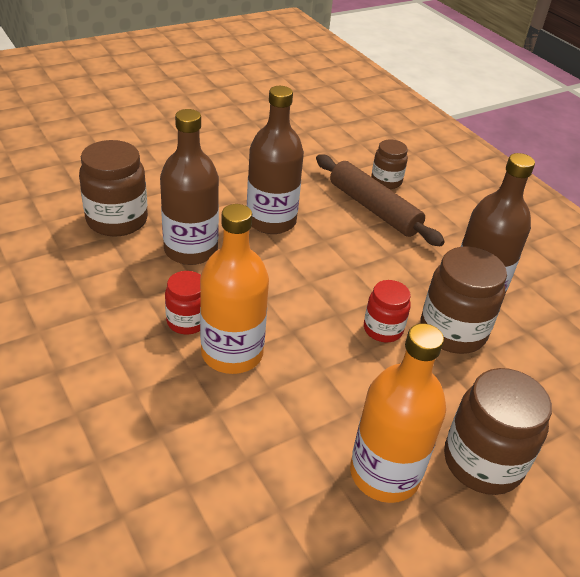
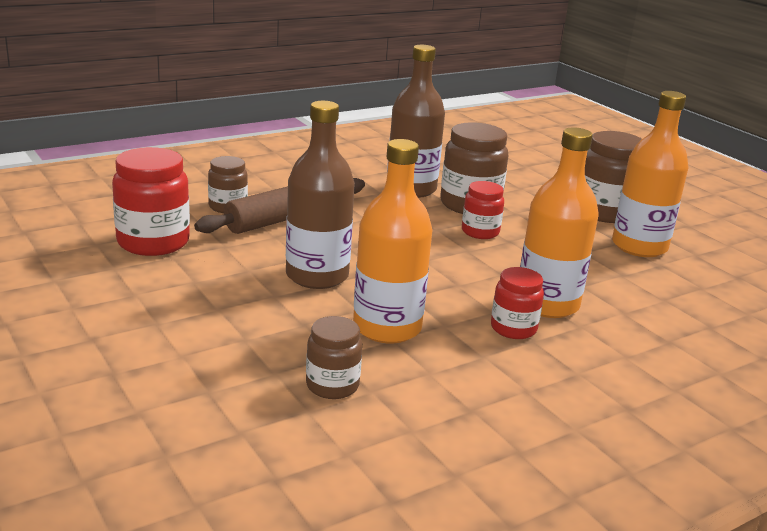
camera: 90 degrees left, 15 degrees down
brown jar [79,140,148,237] -> brown jar [306,316,362,399], size x0.59
brown bottle [160,109,219,265] -> orange bottle [353,139,433,344]
none -> red jar [112,147,190,256]

